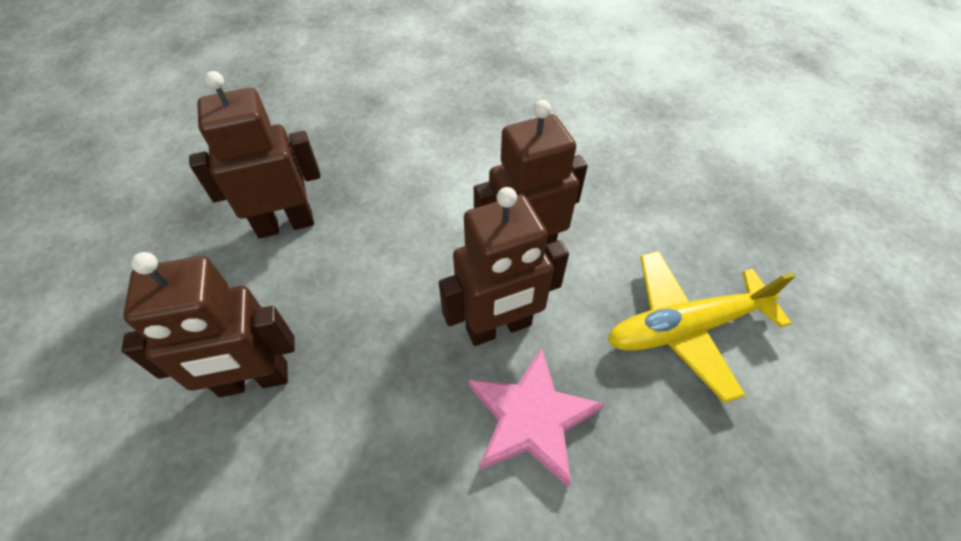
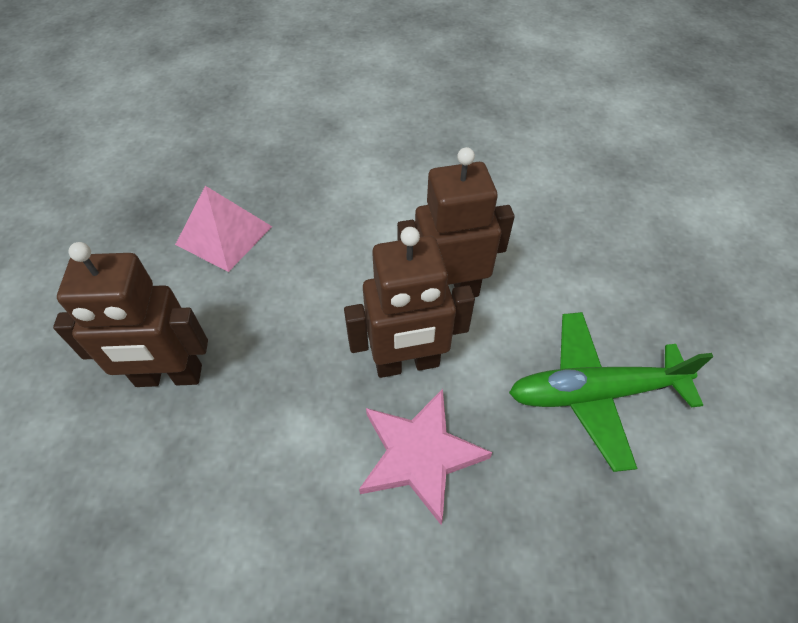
camera: 10 degrees right, 0 degrees up
brown robot [189,71,321,238] -> pink pyramid [175,186,272,272]
yellow plane [608,251,796,403] -> green plane [509,312,713,472]

